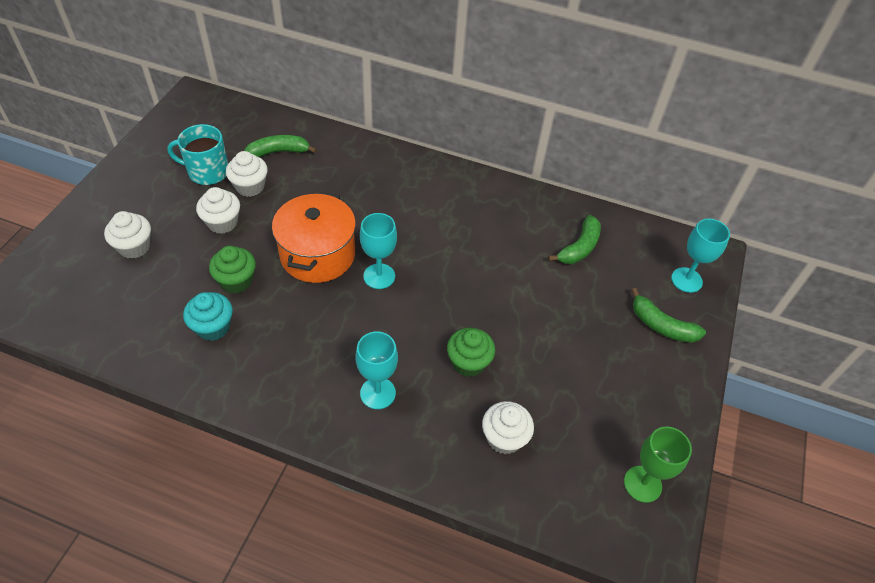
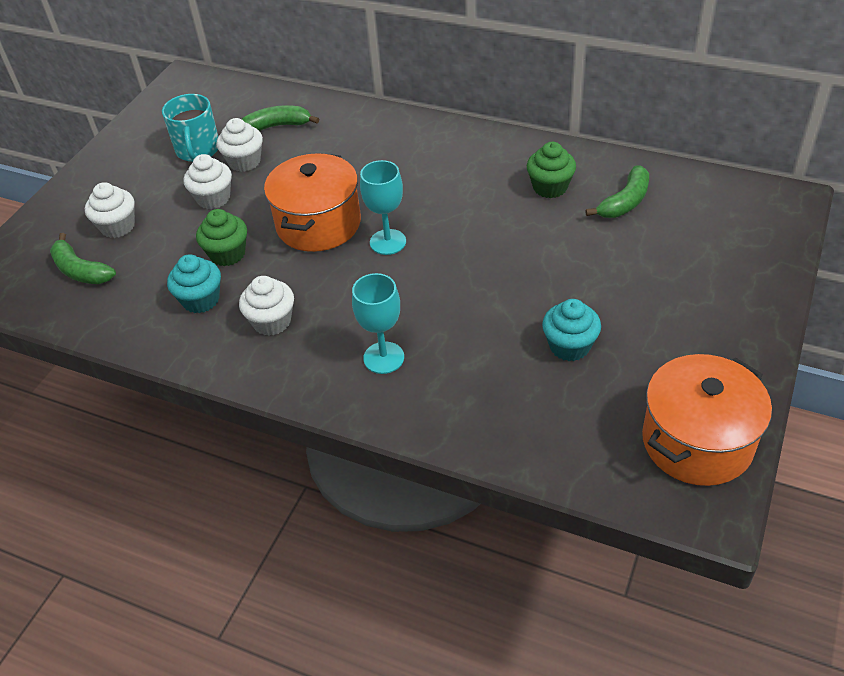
camera: 10 degrees right, 5 degrees down
turquoise mug [167,124,228,185] -> turquoise mug turned 105 degrees counterclockwise [162,94,218,162]
green cupcake [447,328,495,377] -> green cupcake moved to [527,142,576,198]
white cupcake [482,401,534,454] -> white cupcake moved to [239,276,294,336]
green goblet [624,426,692,503] -> orange pot [642,354,772,486]
green banana [631,288,706,343] -> green banana moved to [50,233,116,284]
turquoise goblet [671,219,730,293] -> none
none -> turquoise cupcake [542,299,601,361]

